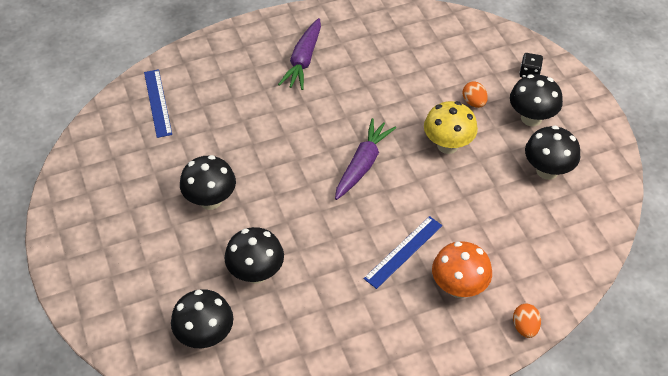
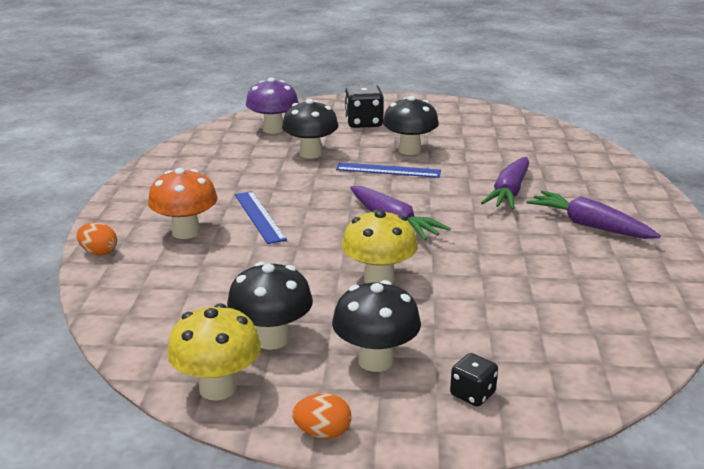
camera: 115 degrees right, 25 degrees down
blue ruler [144,69,172,138] -> blue ruler moved to [336,162,441,178]
black mushroom [171,289,233,348] -> purple mushroom [246,77,299,134]
orange egg [463,81,488,108] -> orange egg moved to [292,393,352,439]
none -> yellow mushroom [167,303,261,400]
none -> black dice [345,85,384,128]
none -> purple carrot [481,157,529,210]

